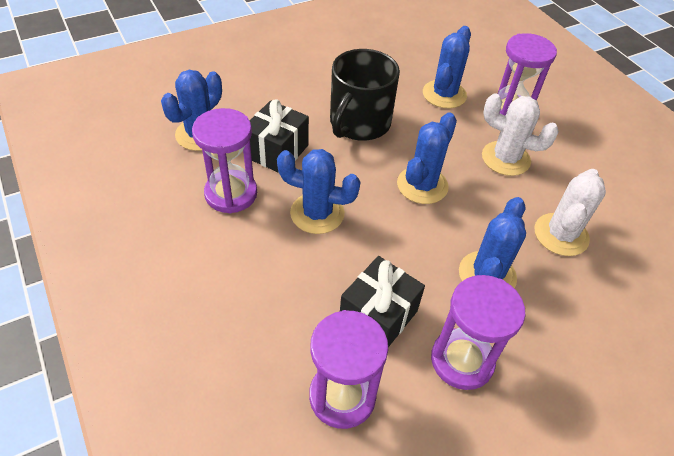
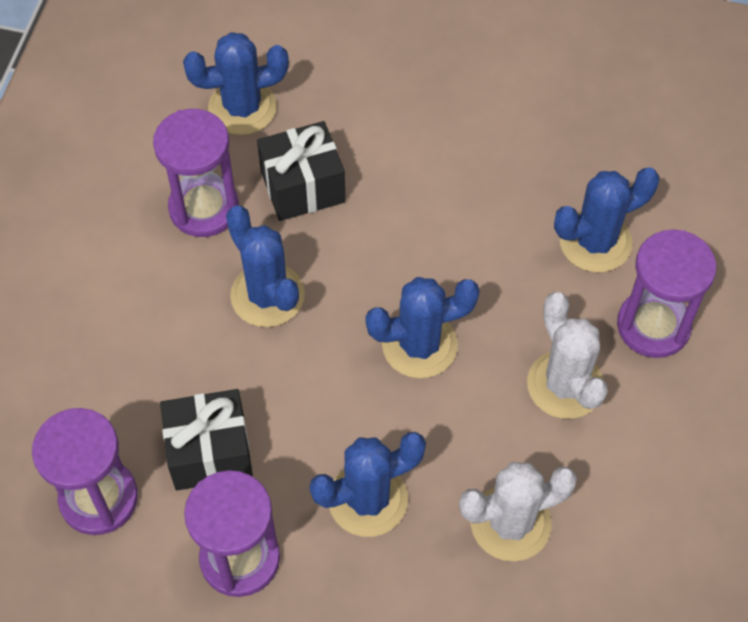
camera: 45 degrees right, 10 degrees up
black mug [330,49,400,141] -> none

